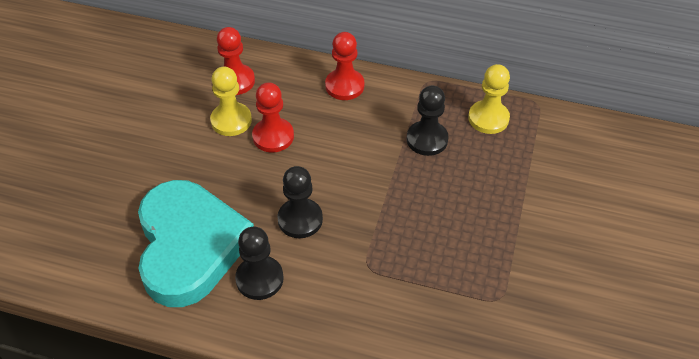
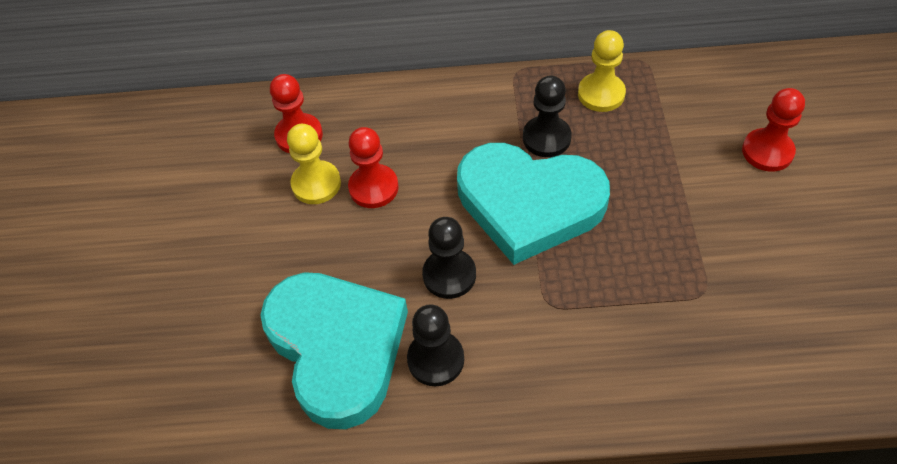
camera: 15 degrees left, 5 degrees up
red pawn [325,32,364,100] -> red pawn moved to [742,88,805,171]
none -> turquoise heart [457,143,610,265]

